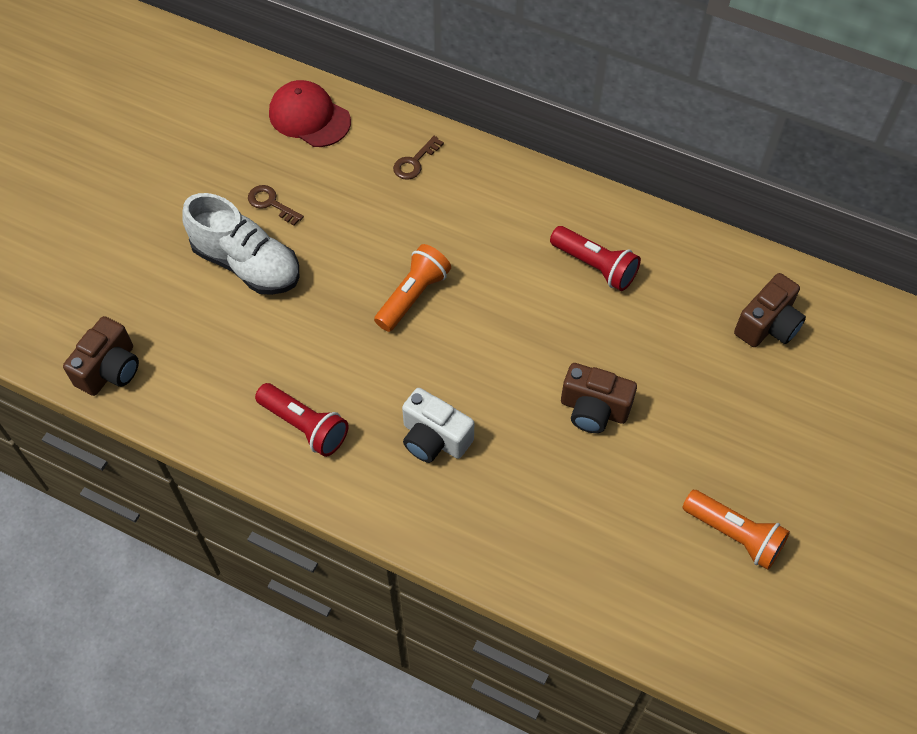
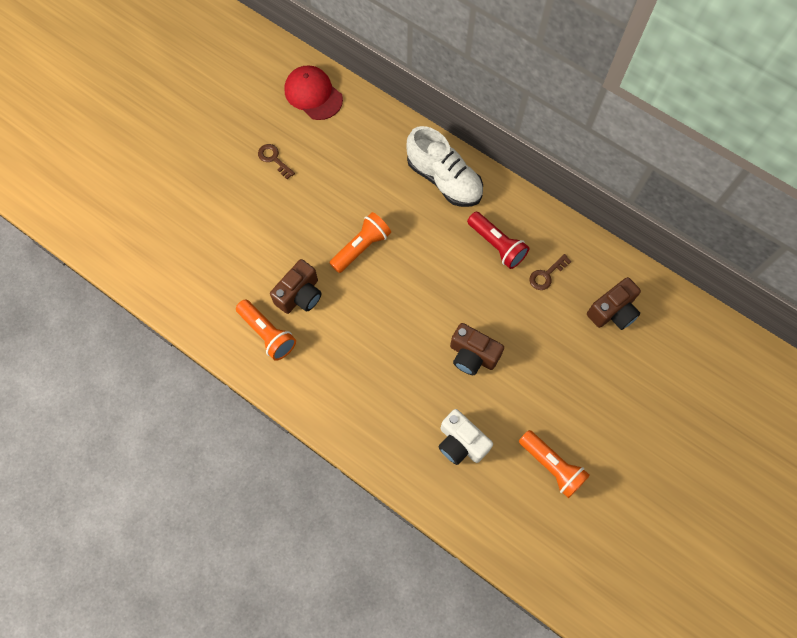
camera: 10 degrees right, 10 degrees up
brown camera [63,316,139,396] -> brown camera moved to [270,259,322,314]
white shoe [182,193,299,295] -> white shoe moved to [406,126,483,207]
red flashlight [255,383,349,457] -> orange flashlight [236,299,296,361]
brown key [393,136,444,180] -> brown key moved to [530,254,572,290]
white camera [402,388,474,463] -> white camera moved to [438,409,493,465]

